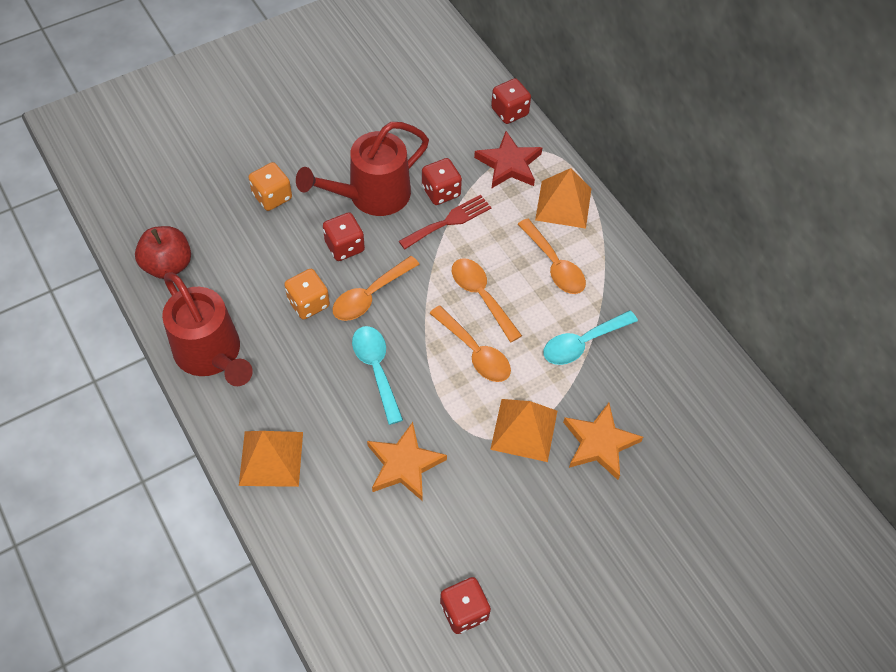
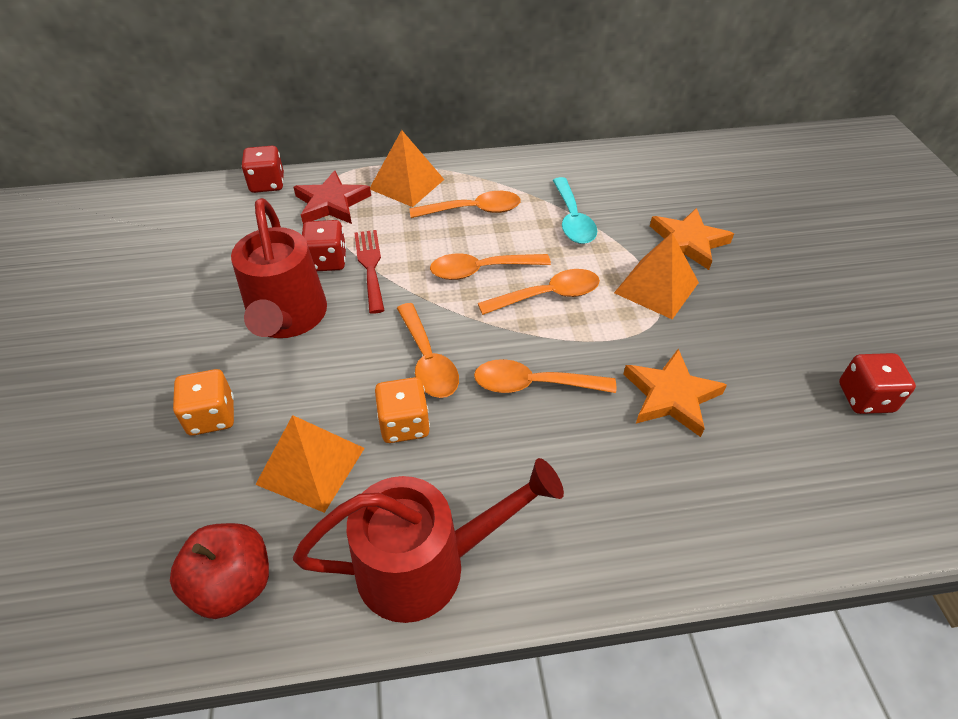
camera: 65 degrees left, 10 degrees down
orange pyramid [239,431,303,487] -> orange pyramid moved to [255,415,365,513]
red dice [323,212,365,261] -> none
turquoise spoon [352,326,403,425] -> orange spoon [474,359,616,393]

